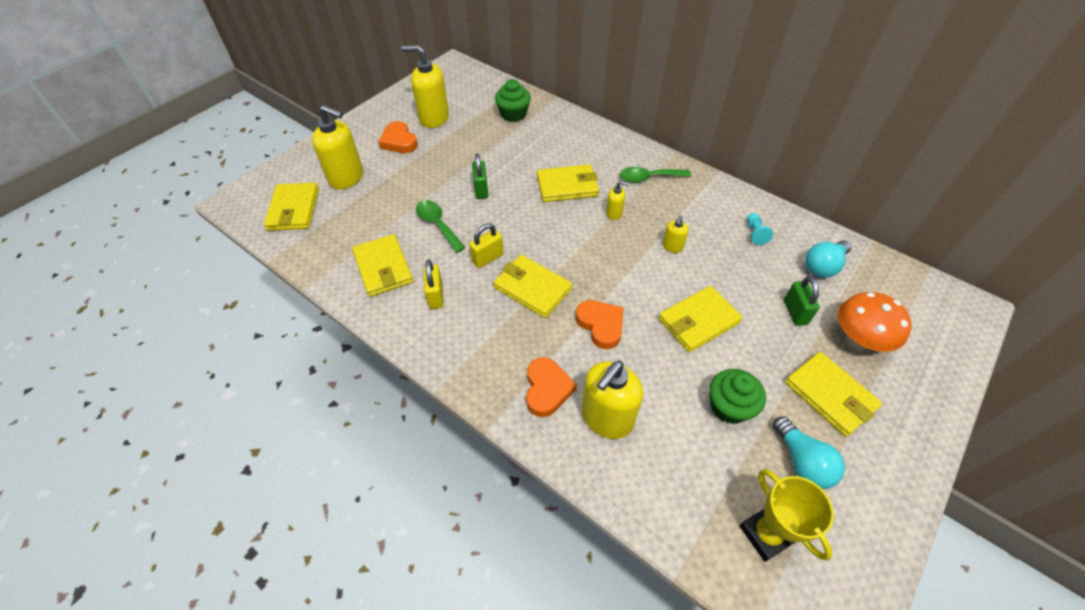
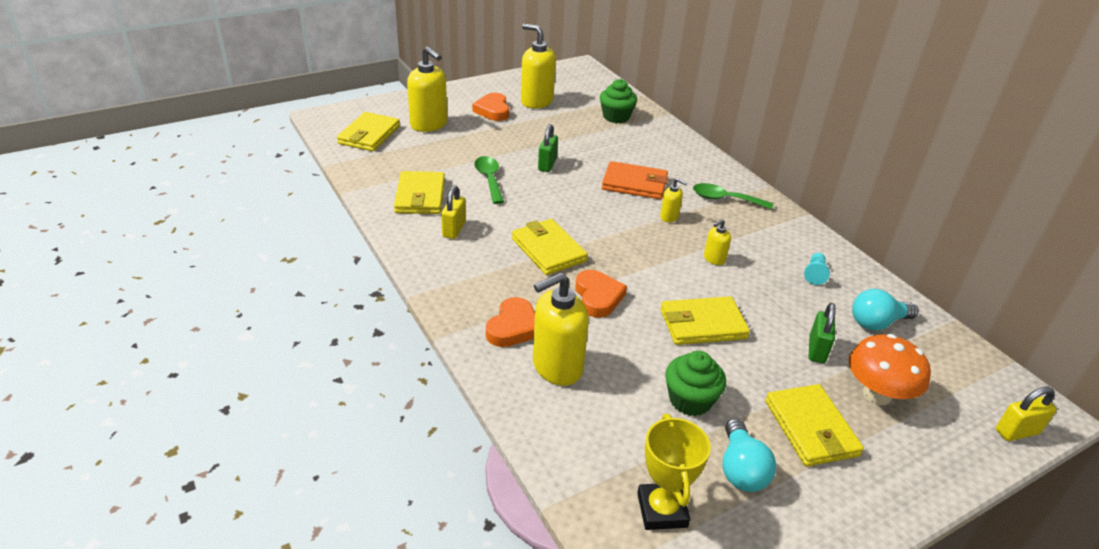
camera: 20 degrees right, 15 degrees down
yellow padlock [469,223,503,268] -> yellow padlock moved to [996,386,1057,441]
yellow wallet [537,164,599,202] -> orange wallet [602,161,668,199]

